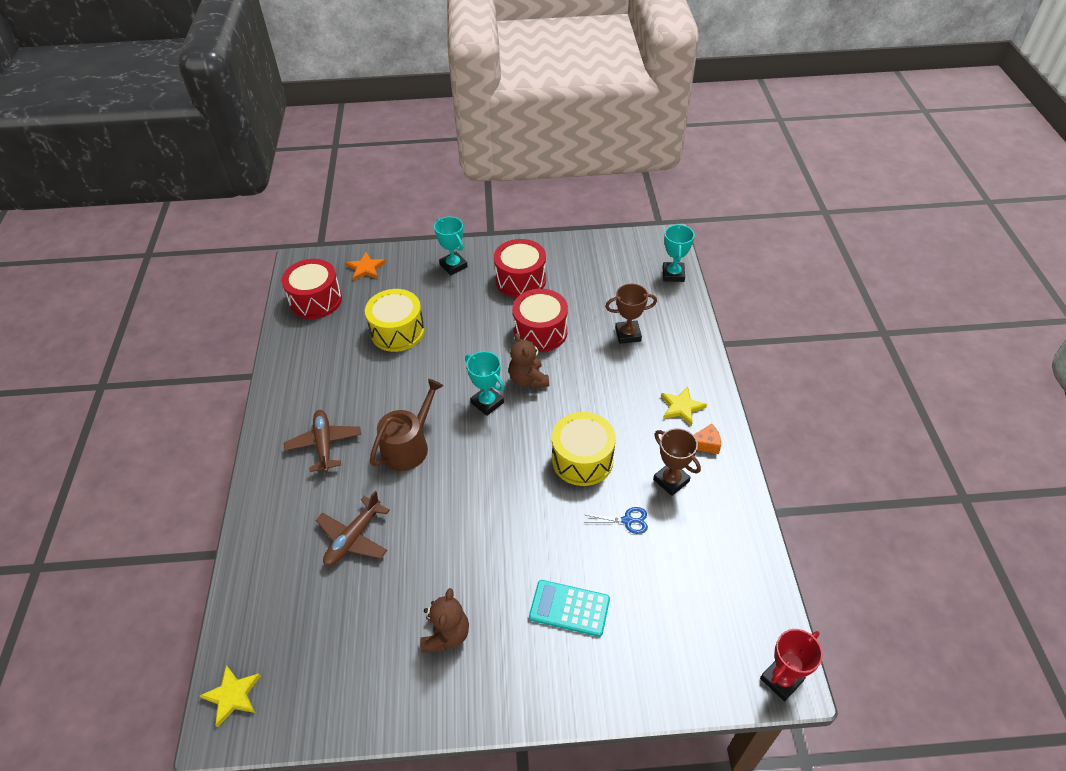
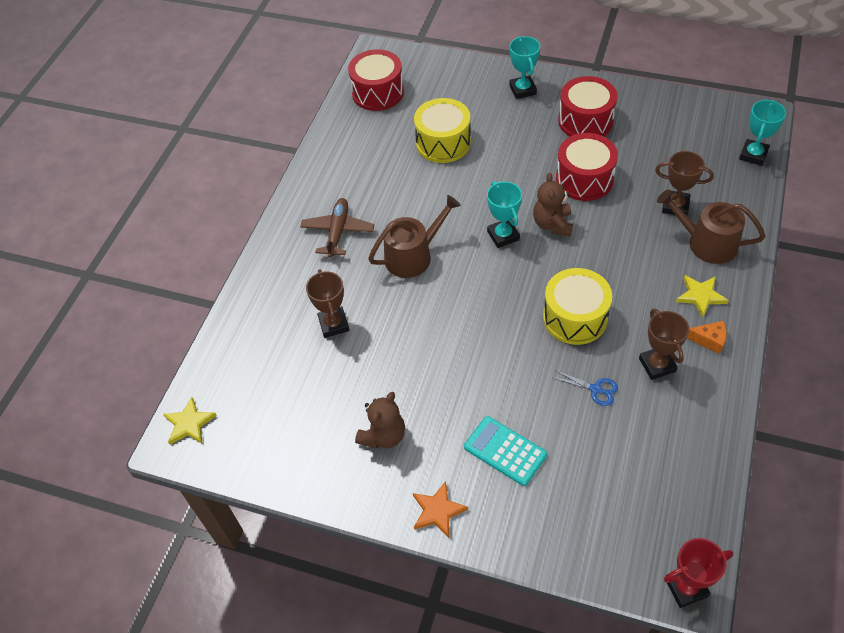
camera: 25 degrees right, 5 degrees up
brown plane [316,491,390,566] -> brown trophy [306,269,349,338]
orange star [346,252,386,281] -> orange star moved to [413,481,468,538]
none -> brown watering can [657,189,765,264]

